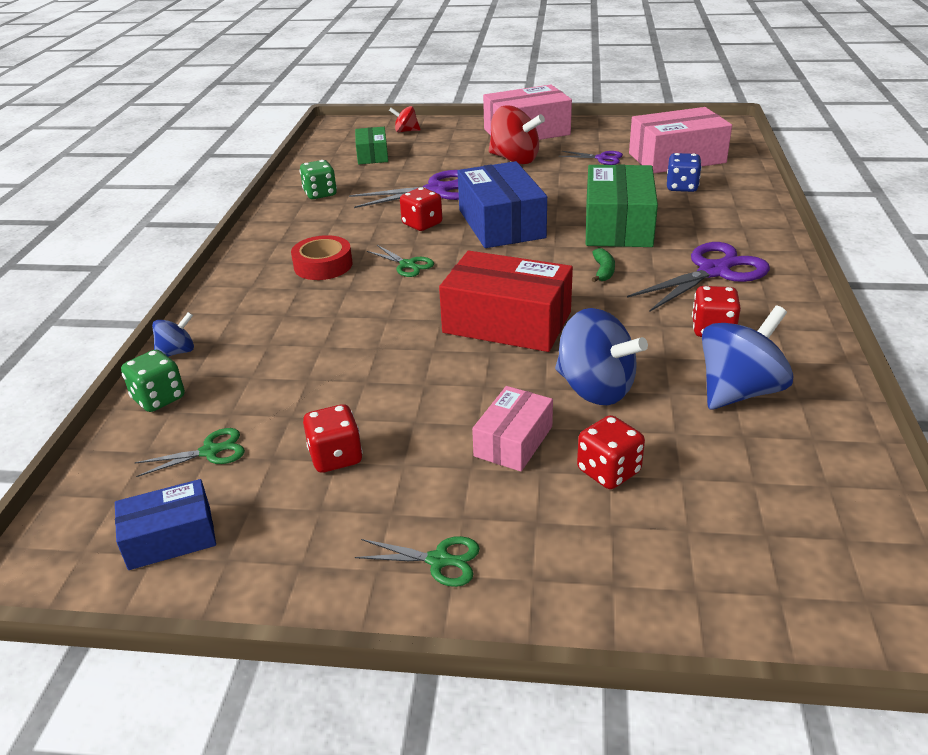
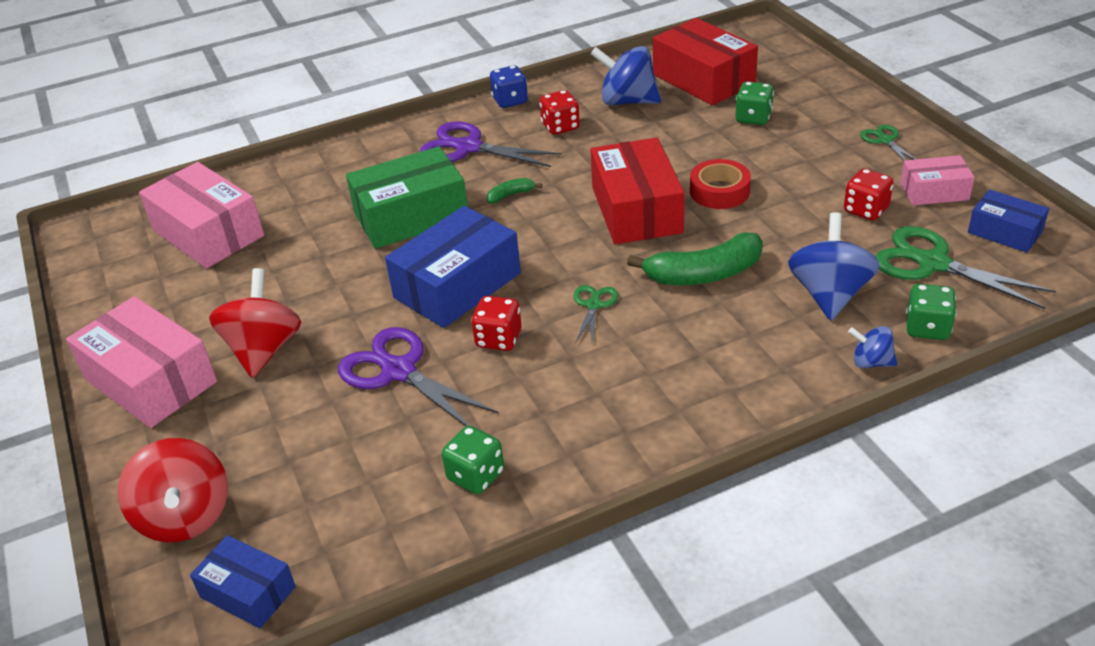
camera: 120 degrees left, 5 degrees up
green scissors [134,428,245,477] -> green scissors [875,226,1056,309], size x1.93
red tape [291,235,352,280] -> red tape moved to [690,159,751,209]
green box [355,127,388,164] -> none
red spinning top [389,106,421,133] -> red spinning top [118,438,228,542], size x1.90
pink box [472,386,553,472] -> pink box moved to [900,155,975,205]
blue spinning top [555,308,648,405] -> blue spinning top moved to [788,212,880,320]
purple scissors [559,151,623,165] -> none
red dice [577,415,645,489] -> green dice [736,82,774,125]
blue dice [667,153,702,192] -> blue dice moved to [490,65,528,108]
none -> blue box [190,535,296,628]
none -> green banana [627,232,763,285]
none -> red box [653,18,758,105]

